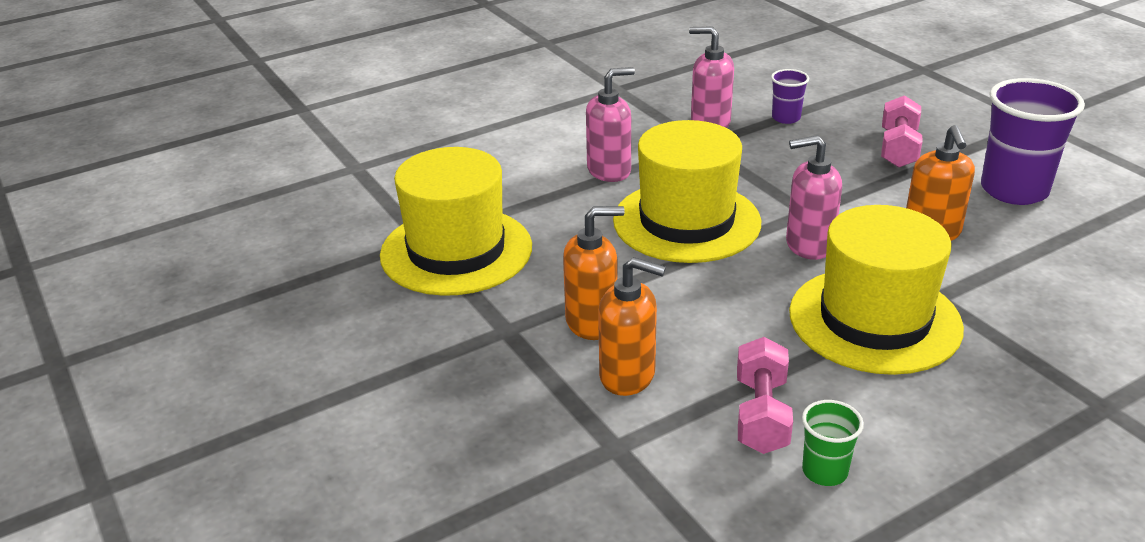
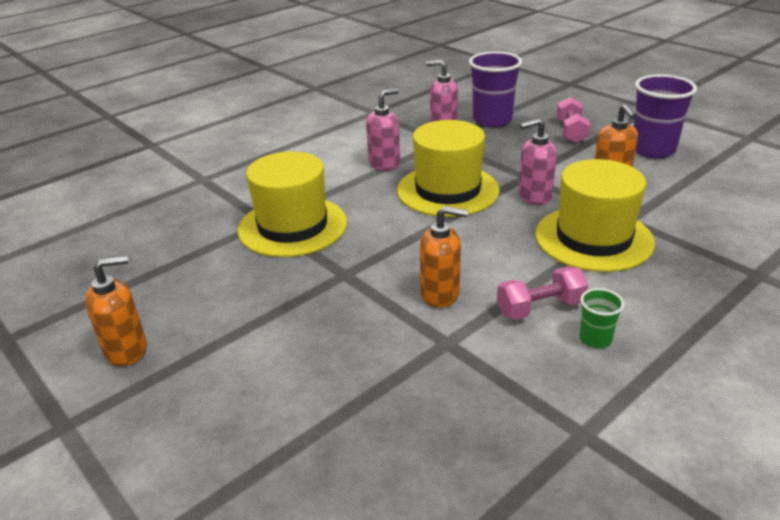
camera: 10 degrees left, 0 degrees up
orange soap dispenser [563,206,625,340] -> orange soap dispenser moved to [85,256,147,366]
pink dumbbell [737,337,793,454] -> pink dumbbell turned 75 degrees clockwise [497,266,588,320]
purple cup [771,69,809,124] -> purple cup [469,51,522,127], size x2.02

